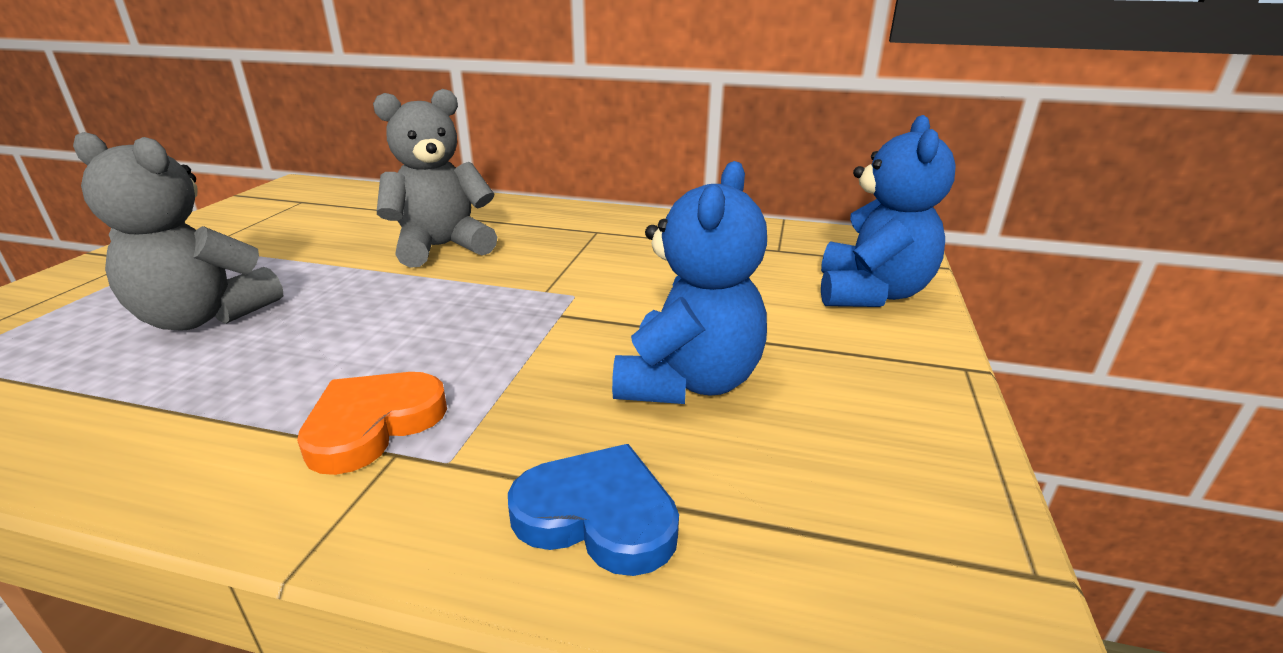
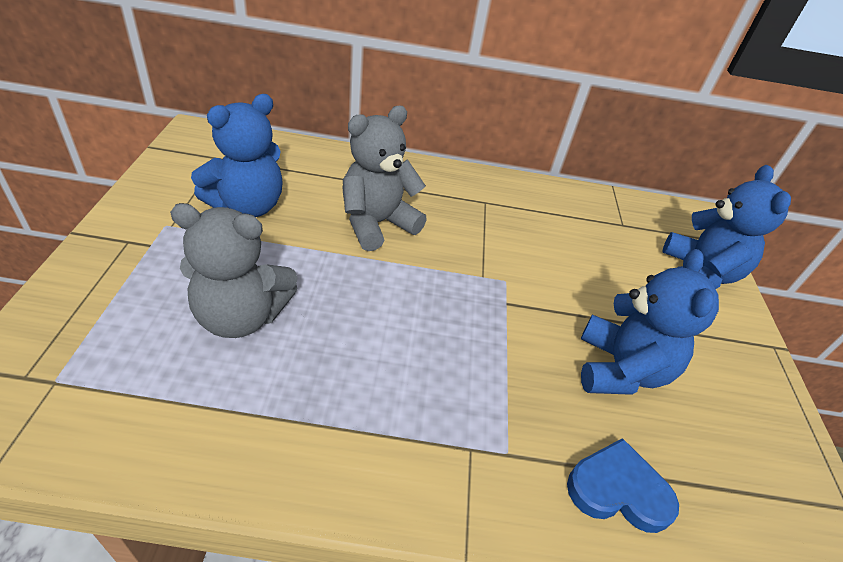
camera: 15 degrees left, 15 degrees up
orange heart [297,372,447,475] -> none
none -> blue teddy bear [191,94,283,217]

